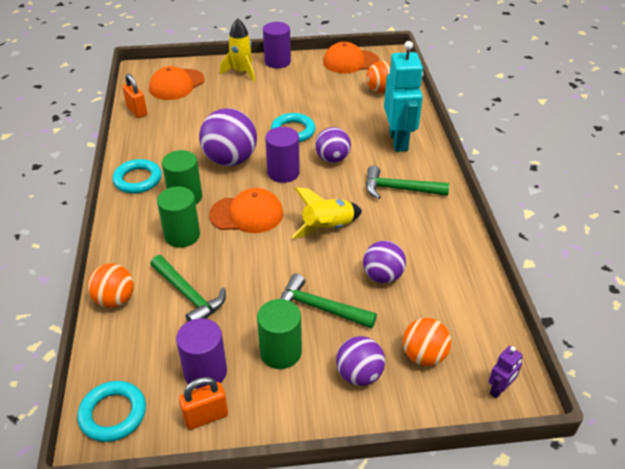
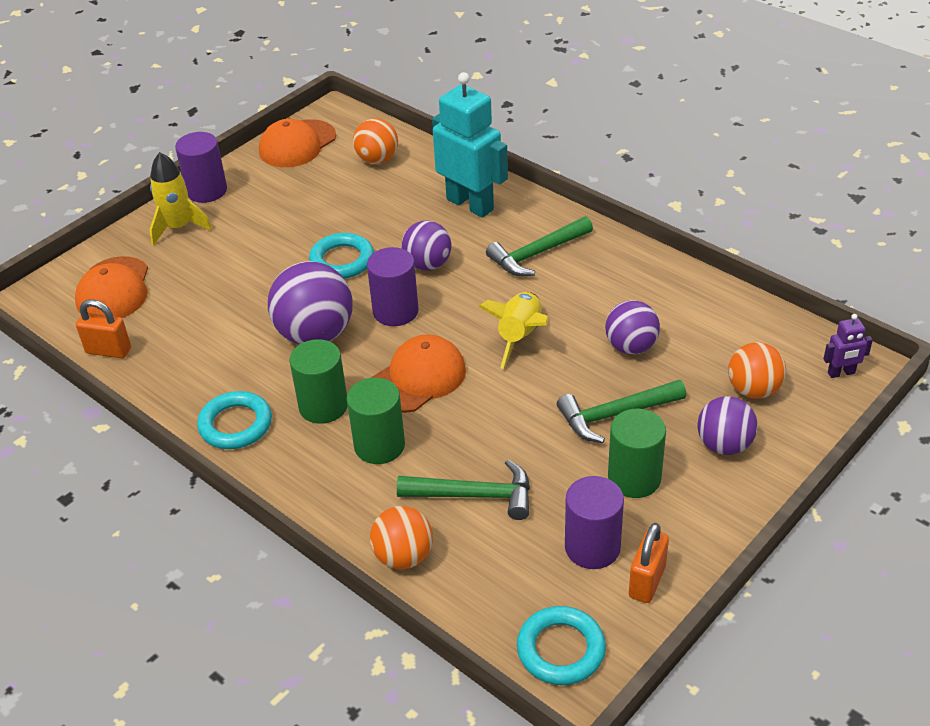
camera: 40 degrees left, 0 degrees up
purple robot [489,346,523,398] -> purple robot turned 75 degrees clockwise [823,314,873,378]

